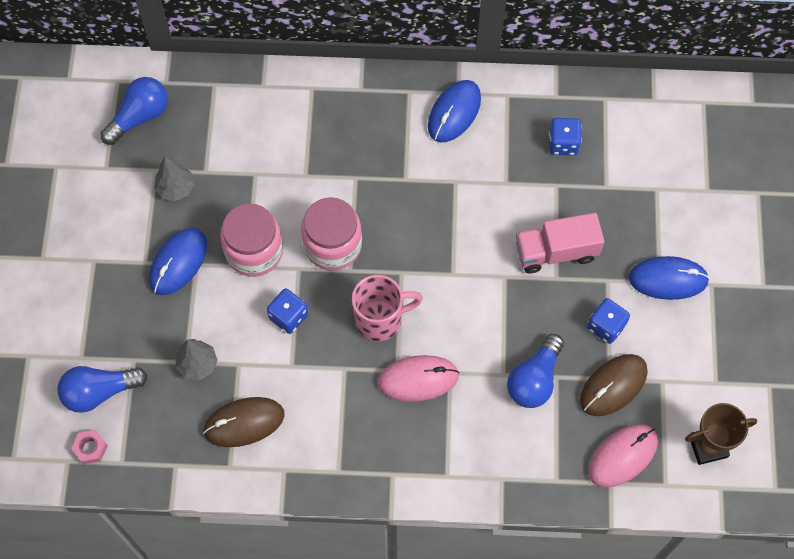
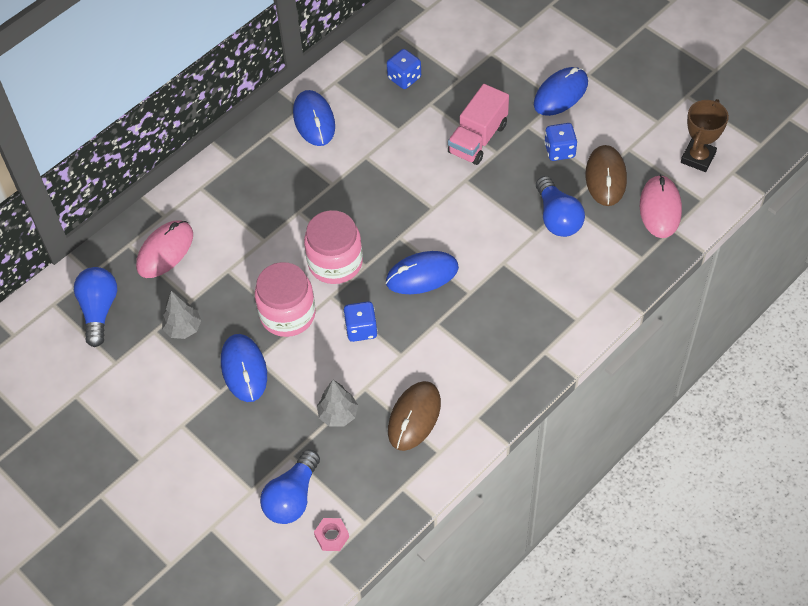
camera: 45 degrees left, 10 degrees down
pink mug [352,275,423,342] -> blue mouse [386,251,459,294]
pink mouse [377,355,459,402] -> pink mouse moved to [136,220,193,278]

